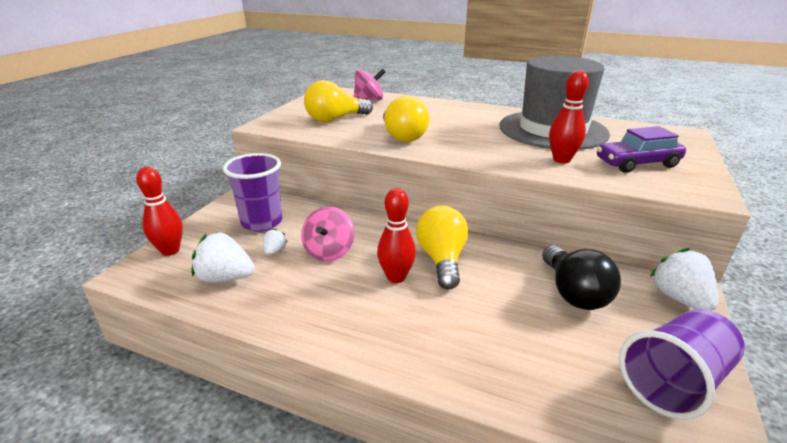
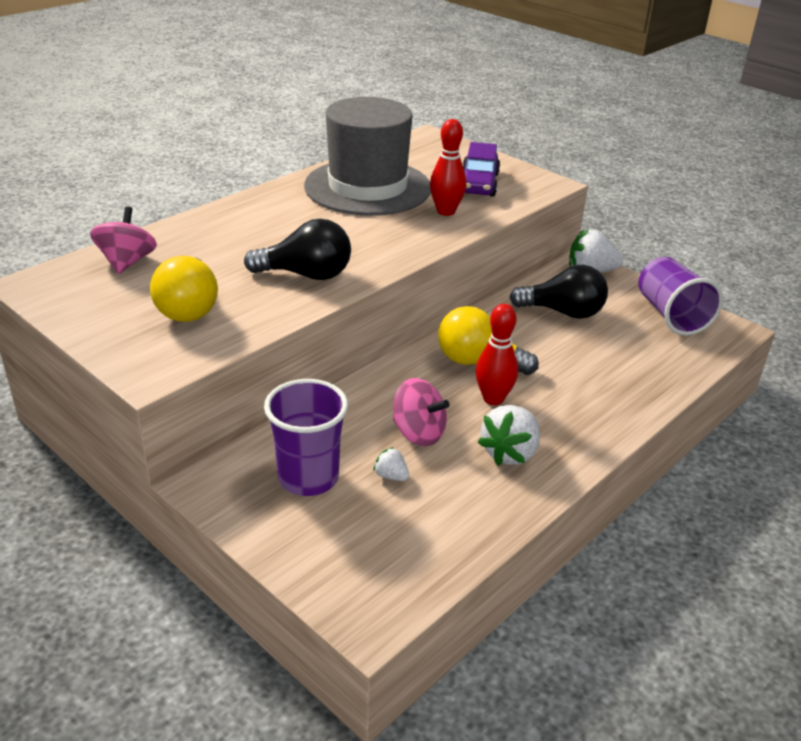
camera: 70 degrees left, 5 degrees up
red bowling pin [136,167,183,256] -> none
white strawberry [191,233,255,283] -> white strawberry moved to [478,405,540,466]
yellow light bulb [383,96,429,142] -> black light bulb [244,219,351,280]

